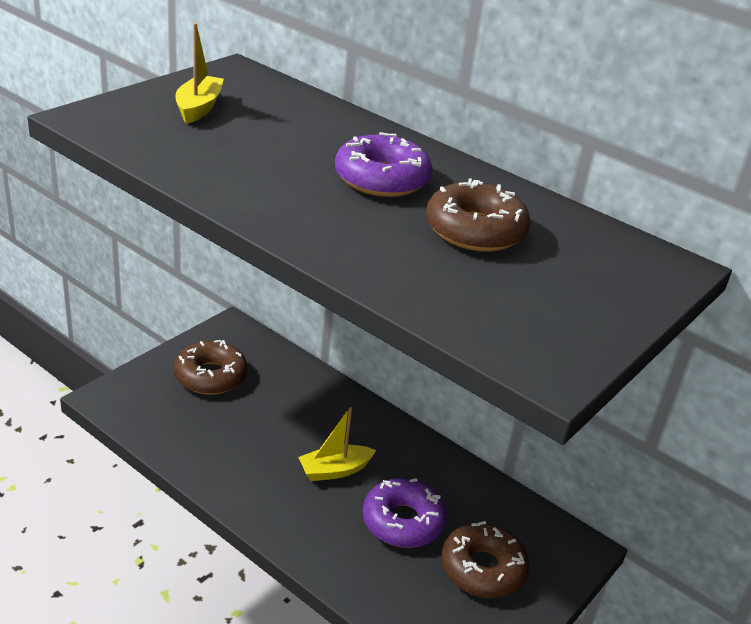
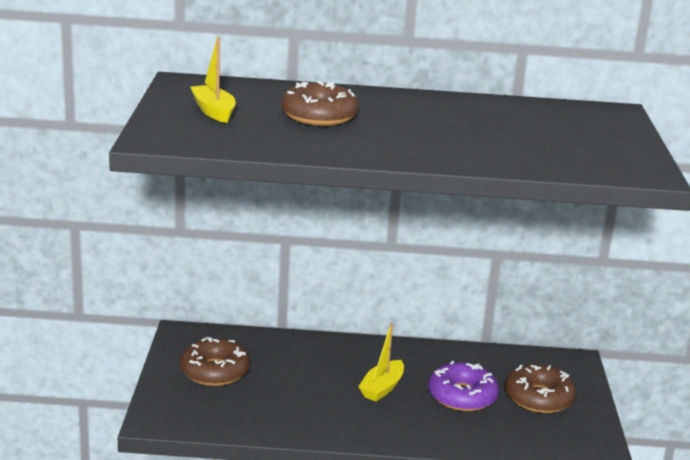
camera: 35 degrees left, 10 degrees down
purple donut [335,132,432,197] -> none
brown donut [426,178,530,252] -> brown donut moved to [281,81,359,126]

